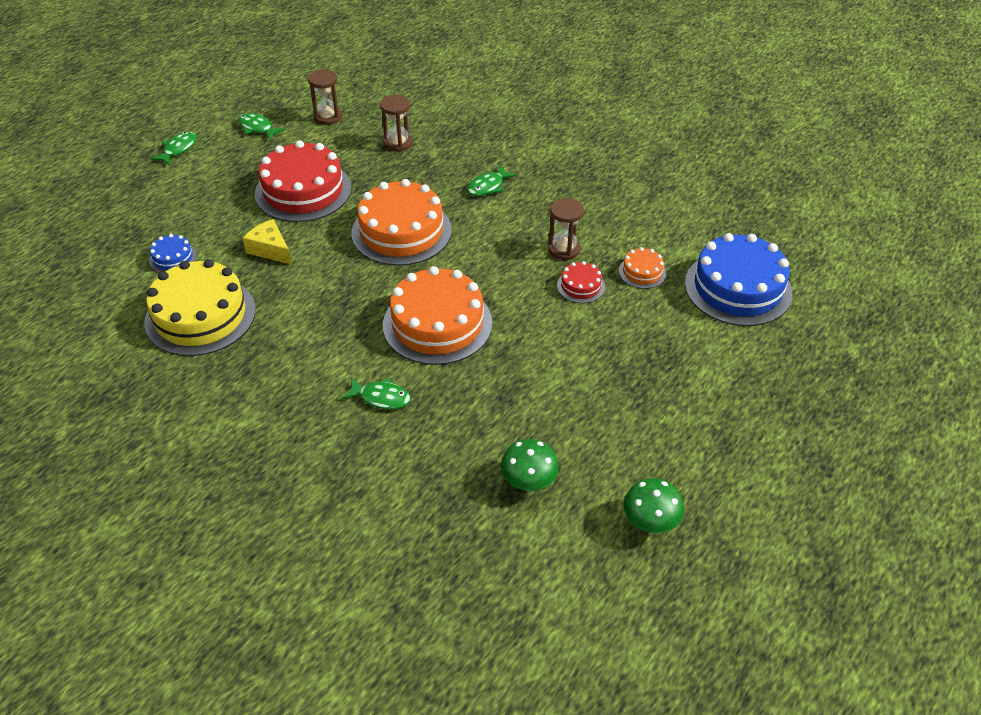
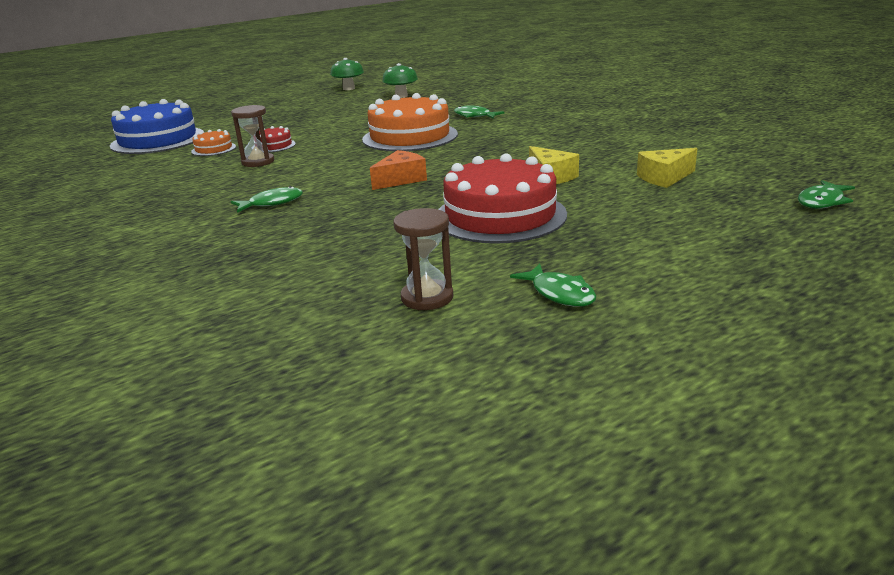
camera: 160 degrees left, 20 degrees down
yellow cake [144,259,256,356] -> none
blue cake [149,234,197,273] -> yellow cheese [637,148,697,188]
green fish [151,132,197,165] -> green fish moved to [798,180,855,209]
orange cake [351,179,452,266] -> orange cheese [370,150,427,190]
brown hourglass [380,95,413,152] -> none

